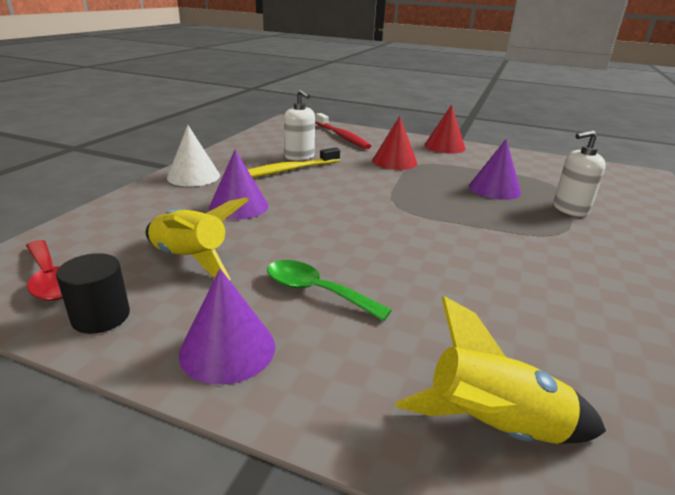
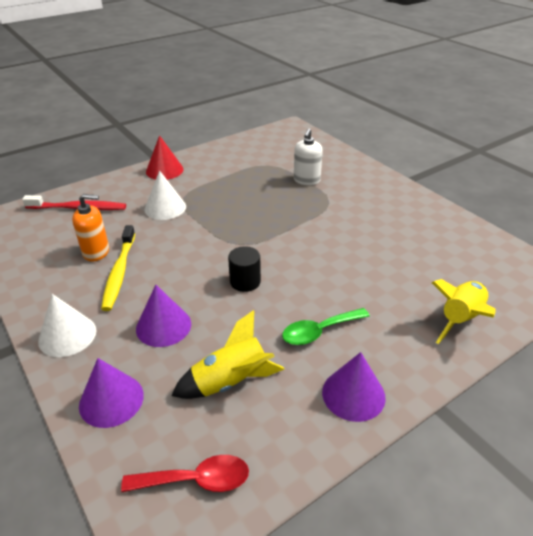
camera: 55 degrees left, 10 degrees up
black cylinder [56,253,130,334] -> black cylinder moved to [228,246,261,292]
white soap dispenser [284,90,315,161] -> orange soap dispenser [72,194,109,261]
red cone [372,116,417,170] -> white cone [144,171,186,220]
purple cone [469,139,521,200] -> purple cone moved to [79,358,144,428]

